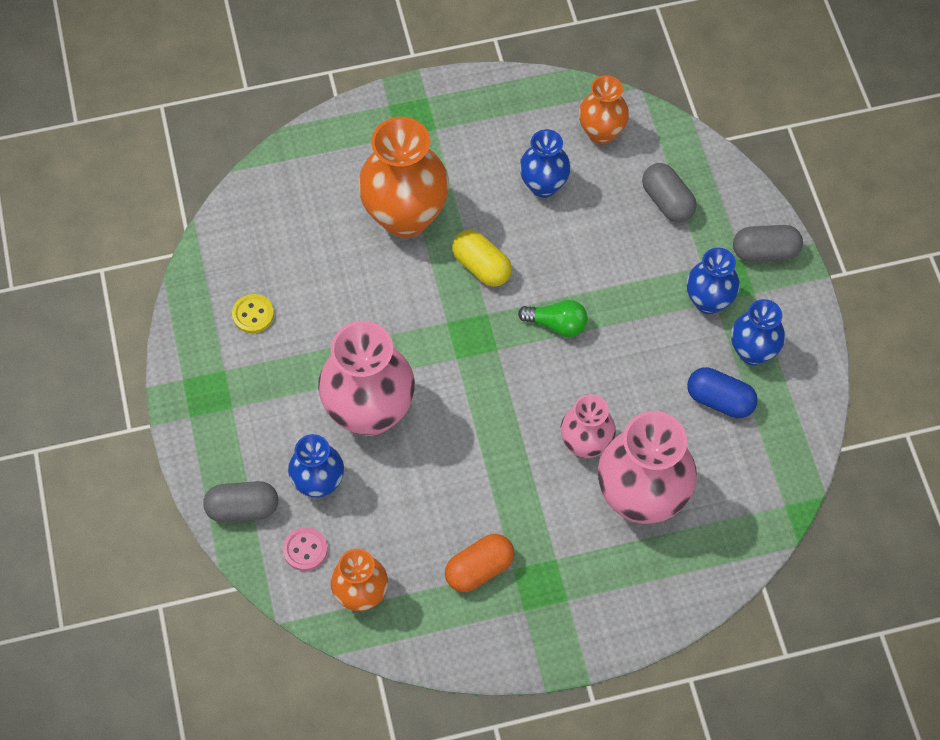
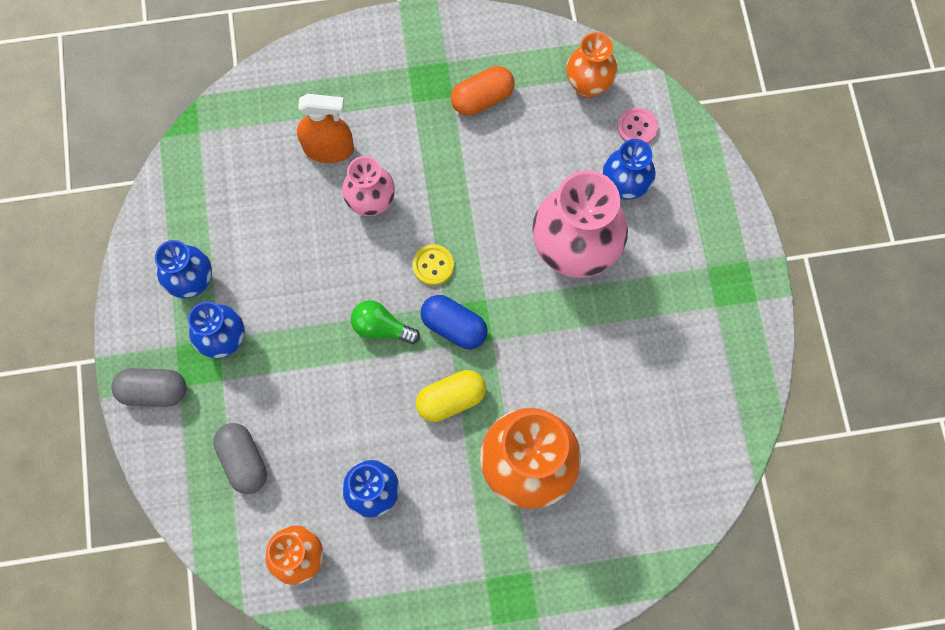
camera: 175 degrees left, 10 degrees up
grey capsule [203,481,278,522] -> none
yellow button [232,294,274,333] -> yellow button moved to [412,245,454,286]
yellow capsule [452,230,512,287] -> yellow capsule turned 75 degrees counterclockwise [416,370,486,422]
pink vase [598,411,697,524] -> orange spray bottle [297,94,354,163]
blue capsule [687,367,758,418] -> blue capsule moved to [421,295,488,349]

